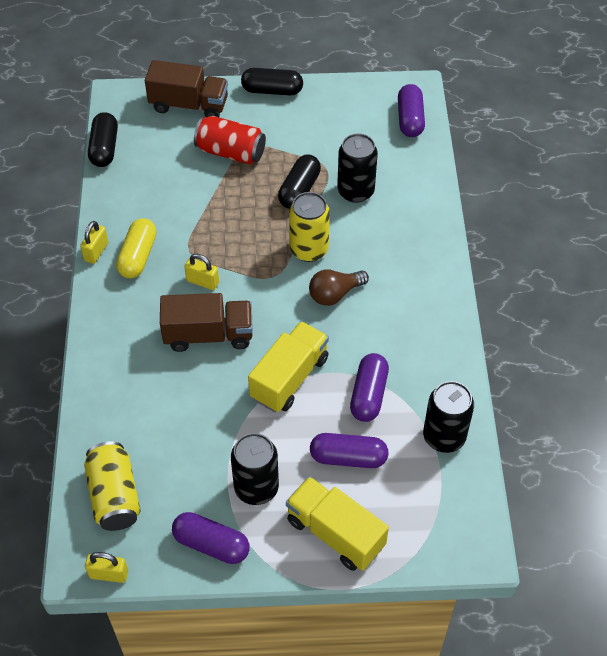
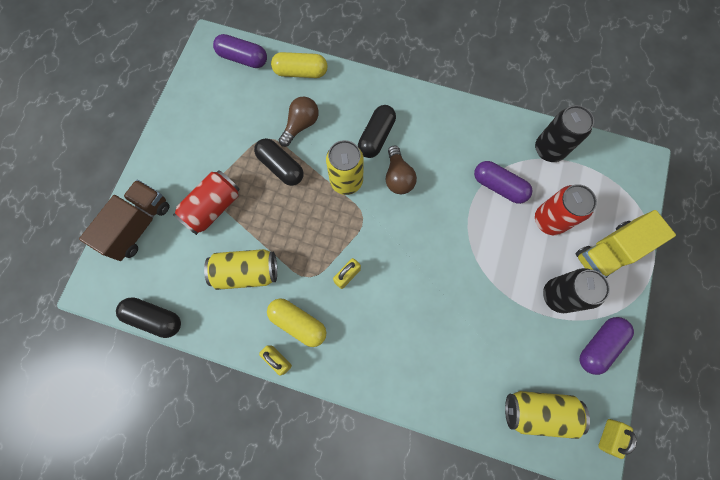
camera: 70 degrees left, 20 degrees up
brown truck [160,293,253,352] -> none
black capsule [241,68,303,95] -> black capsule moved to [358,105,396,158]
yellow truck [248,321,329,412] -> none
purple capsule [310,433,388,468] -> red can [535,184,597,235]
black can [337,134,378,203] -> brown light bulb [279,97,319,147]
none -> yellow can [204,249,277,290]
none -> yellow capsule [271,52,328,78]

